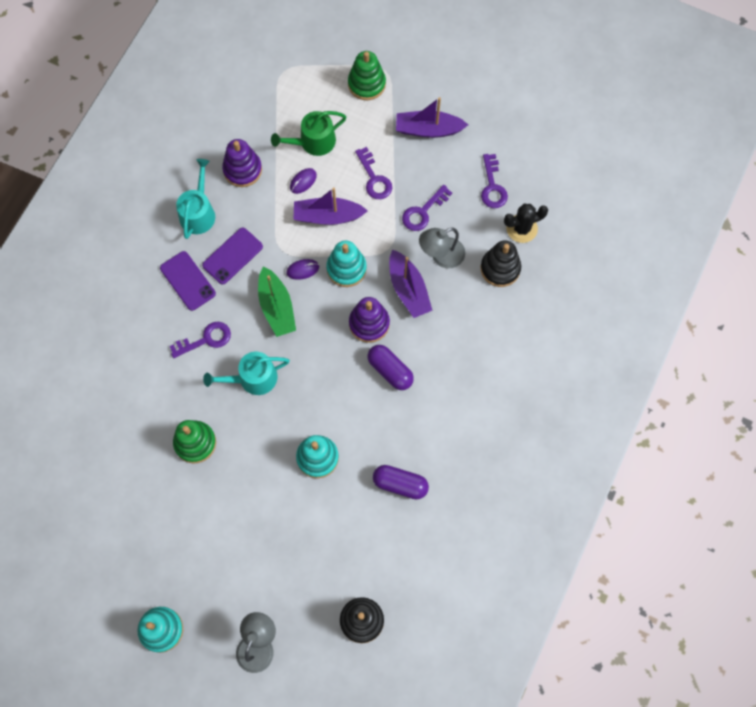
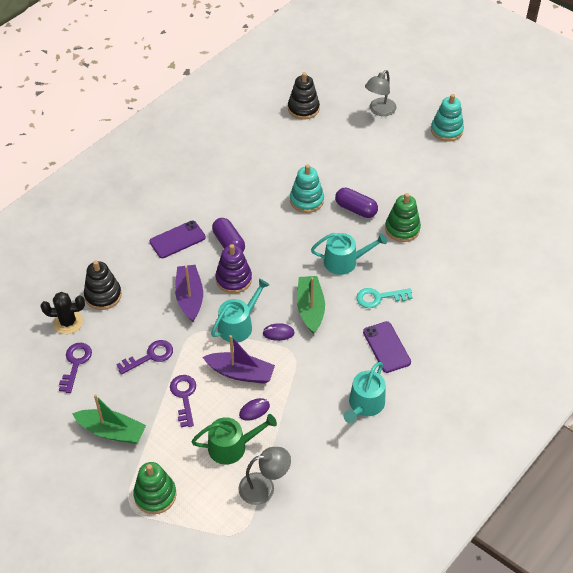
camera: 165 degrees left, 20 degrees down
purple key [170,322,231,358] -> turquoise key [356,288,413,308]
purple phone [202,228,263,284] -> purple phone moved to [149,221,206,258]
purple stacking toy [222,139,262,187] -> none
turquoise stacking toy [326,241,367,287] -> turquoise watering can [211,279,269,343]
purple capsule [373,465,429,500] -> purple capsule moved to [335,188,378,218]
purple boat [396,97,468,138] -> green boat [72,394,146,444]
grey lamp [419,228,465,268] -> grey lamp moved to [238,447,291,505]

